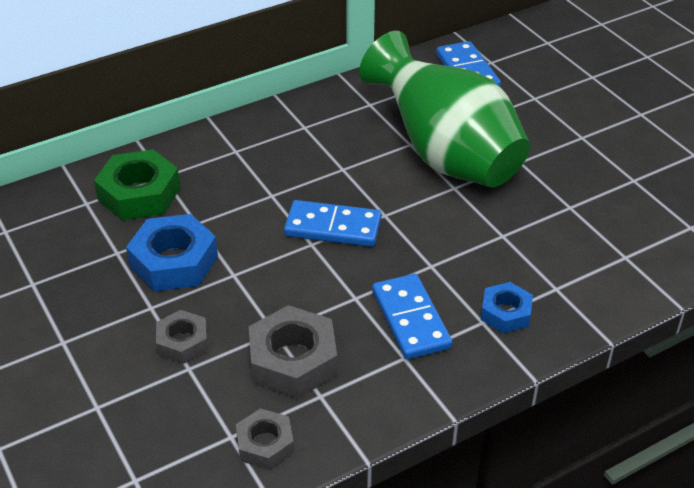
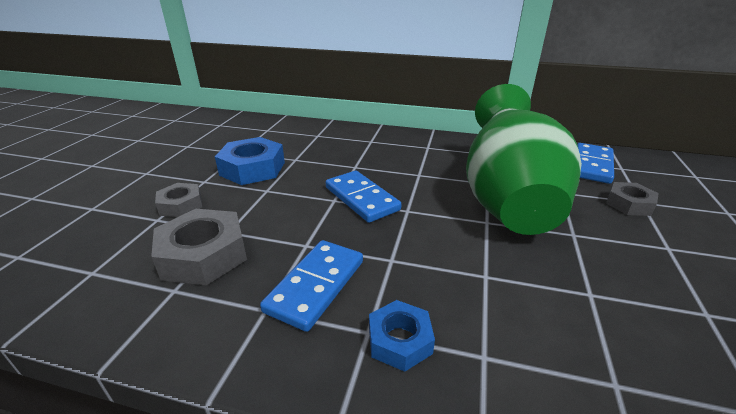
camera: 45 degrees right, 10 degrees down
green nut [94,149,180,220] -> none
grey nut [236,408,294,470] -> grey nut moved to [606,182,659,216]

